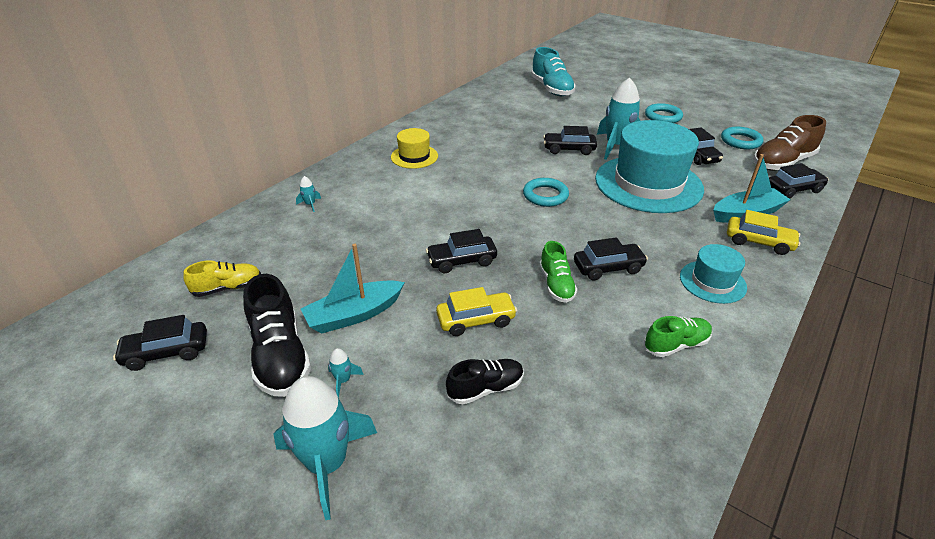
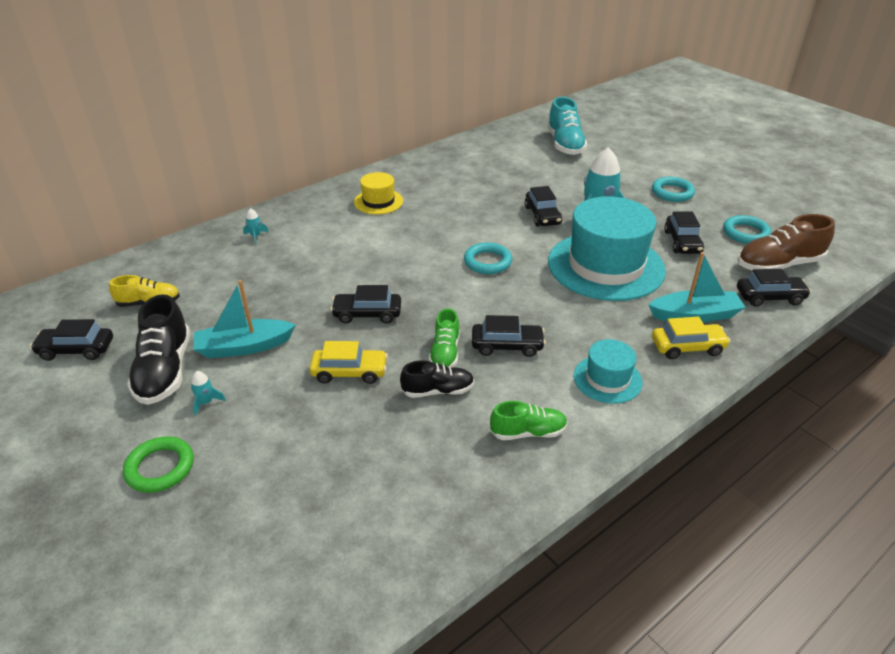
camera: 15 degrees right, 0 degrees up
turquoise rocket [274,376,377,520] -> green ring [123,436,194,493]
black shoe [446,359,524,404] -> black shoe moved to [400,360,474,398]
black car [543,126,597,155] -> black car turned 120 degrees counterclockwise [525,186,562,227]
yellow car [727,210,800,255] -> yellow car turned 45 degrees counterclockwise [652,317,731,359]

